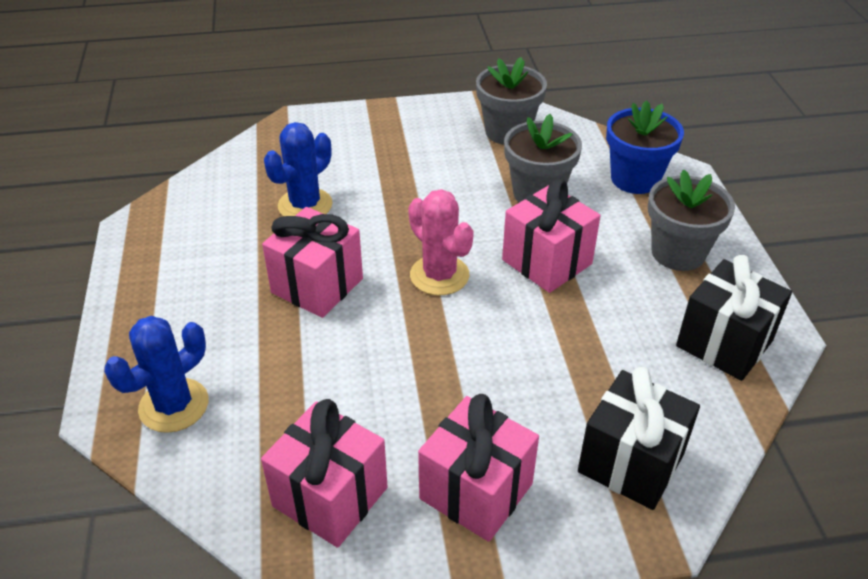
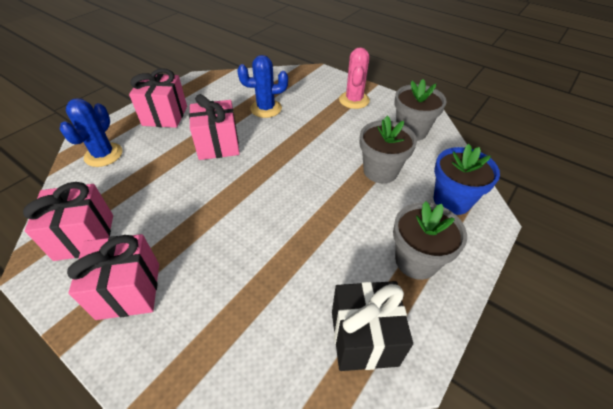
camera: 45 degrees right, 5 degrees up
blue cactus [104,316,208,433] -> blue cactus turned 75 degrees counterclockwise [60,98,122,167]
pink cactus [408,189,474,295] -> pink cactus moved to [339,47,370,109]
pink gift [502,179,601,293] -> pink gift moved to [129,68,187,128]
black gift [578,367,700,510] -> none

